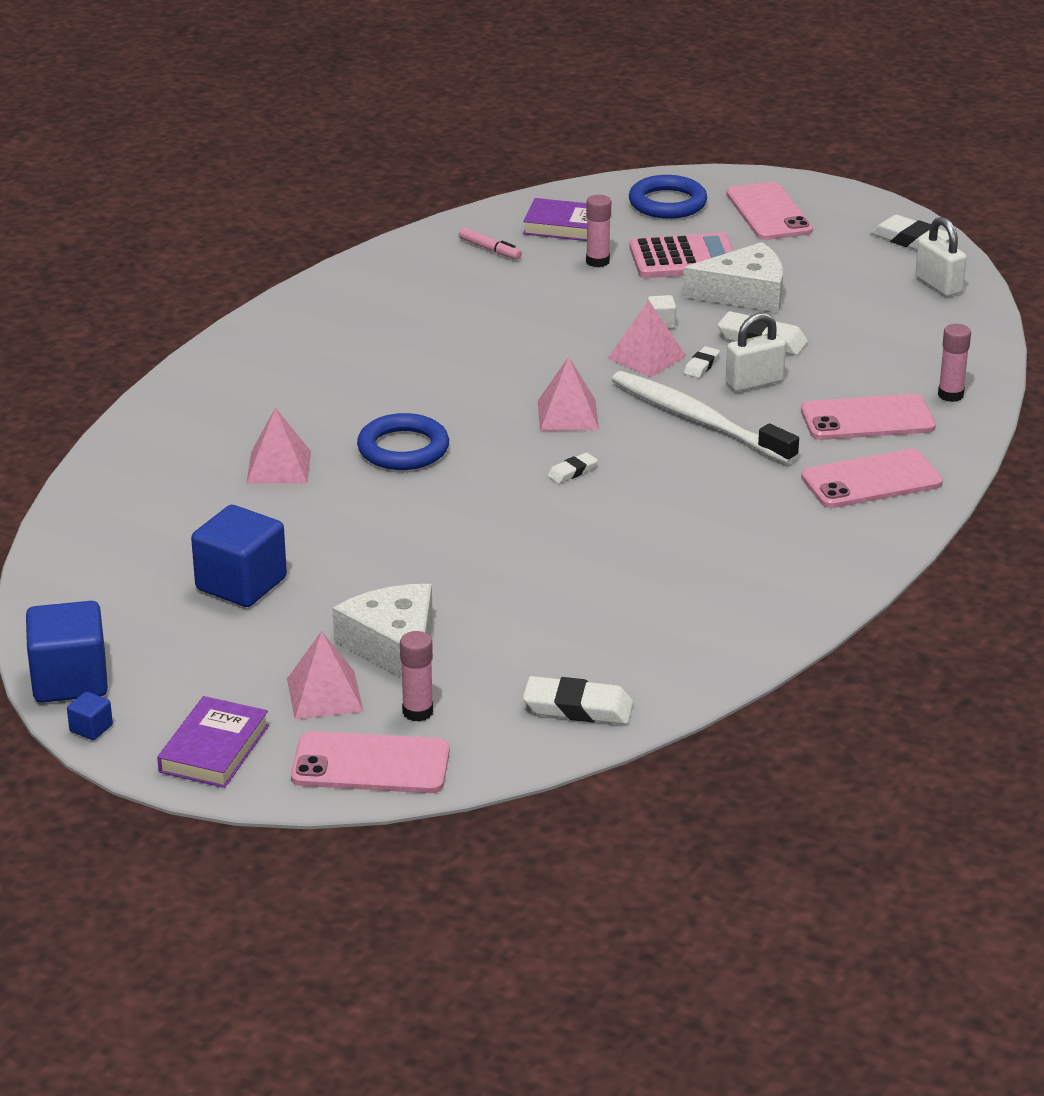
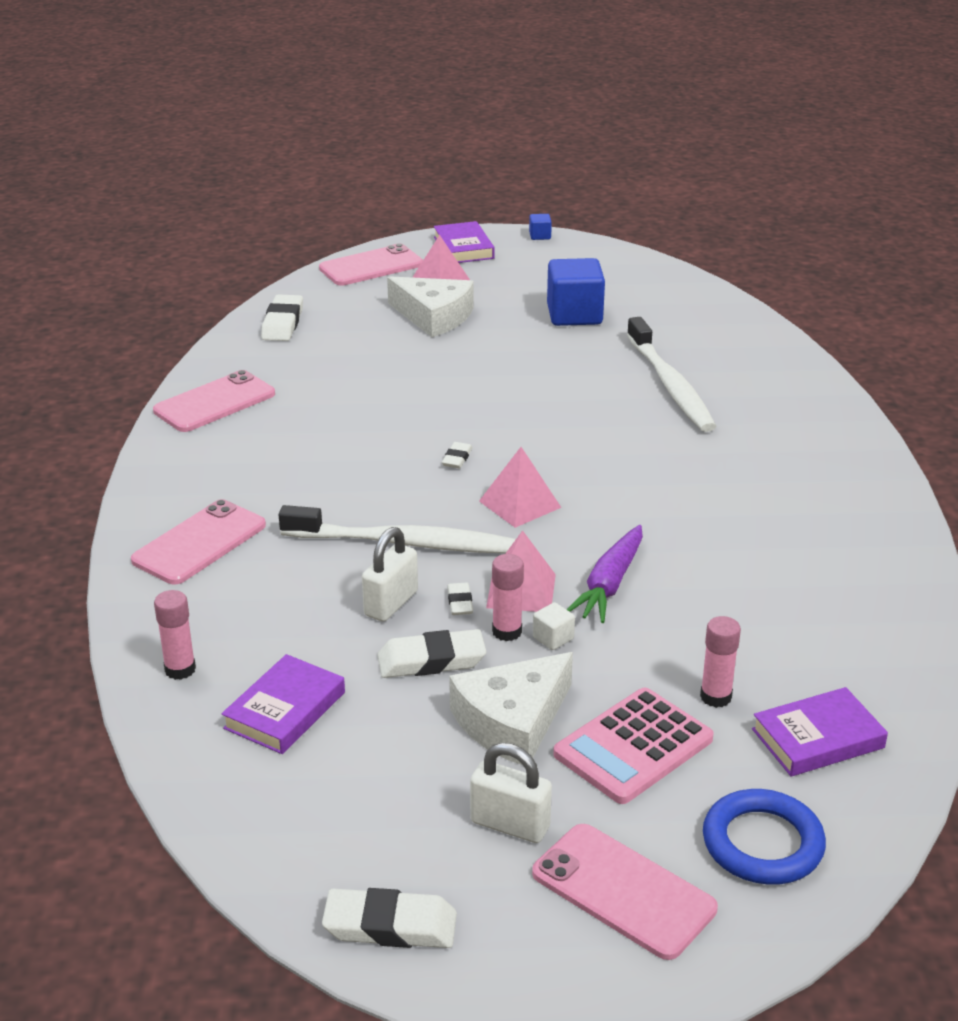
camera: 145 degrees right, 0 degrees up
blue cube [26,601,108,703] -> none
pink pyramid [246,408,311,484] -> white toothbrush [627,317,716,432]
blue ring [357,413,449,470] -> none
pink glue stick [400,631,433,722] -> pink glue stick moved to [492,554,524,641]
pink marker [459,227,522,260] -> none
white eraser [523,676,634,725] -> white eraser turned 60 degrees counterclockwise [261,294,303,341]
pink phone [801,394,936,440] -> pink phone moved to [153,370,275,432]
white padlock [915,217,967,296] -> white padlock moved to [470,743,552,843]
none -> purple book [221,654,345,754]
none -> purple carrot [567,525,643,623]

